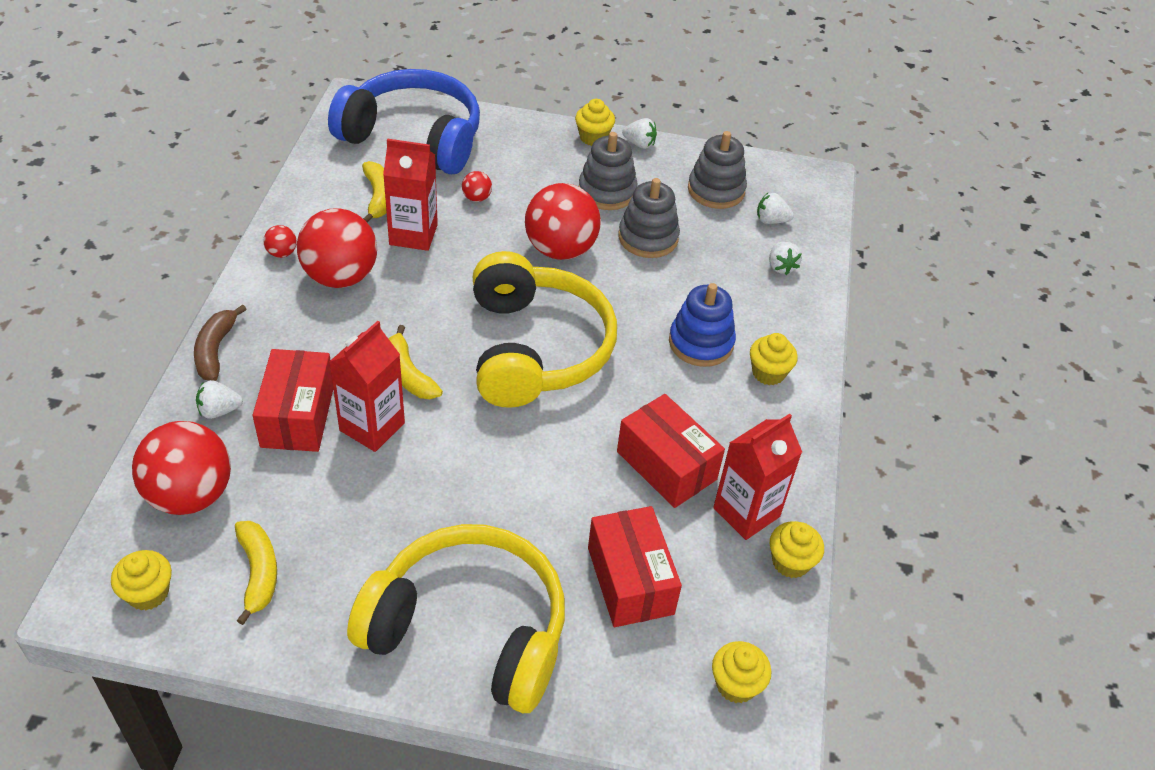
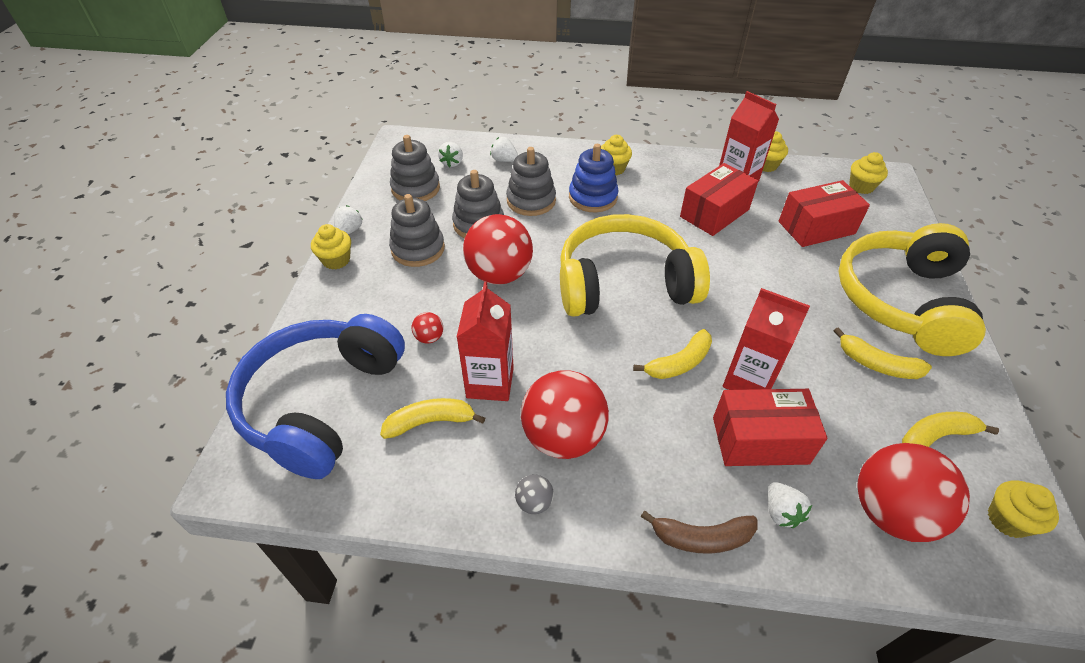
camera: 90 degrees left, 0 degrees up
red ball [263,225,297,258] -> grey ball [515,474,554,514]
white strawberry [769,242,802,275] -> white strawberry turned 135 degrees counterclockwise [490,137,518,162]
none -> grey stacking toy [506,147,556,216]
none -> yellow banana [834,327,932,379]

